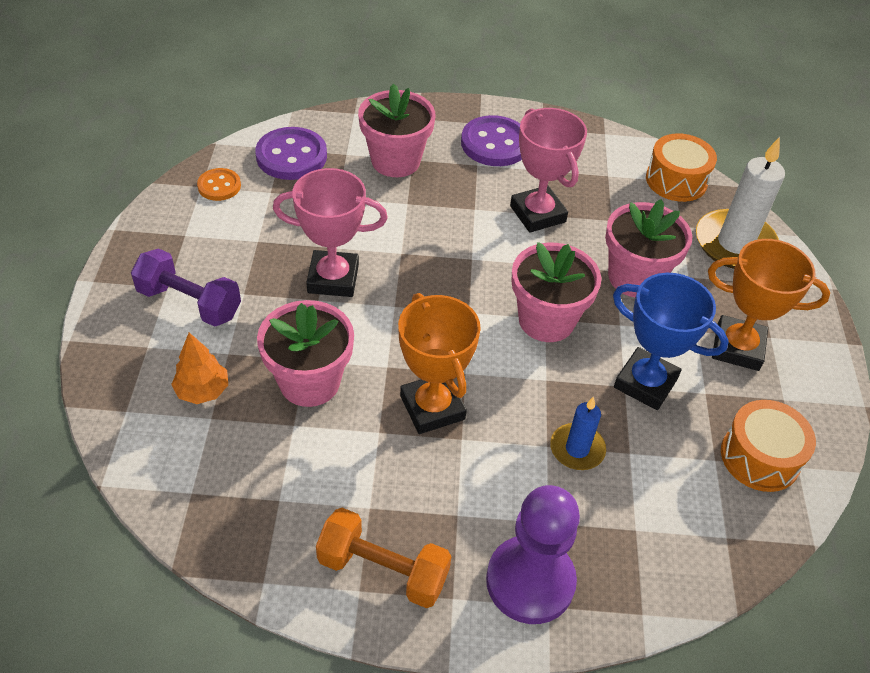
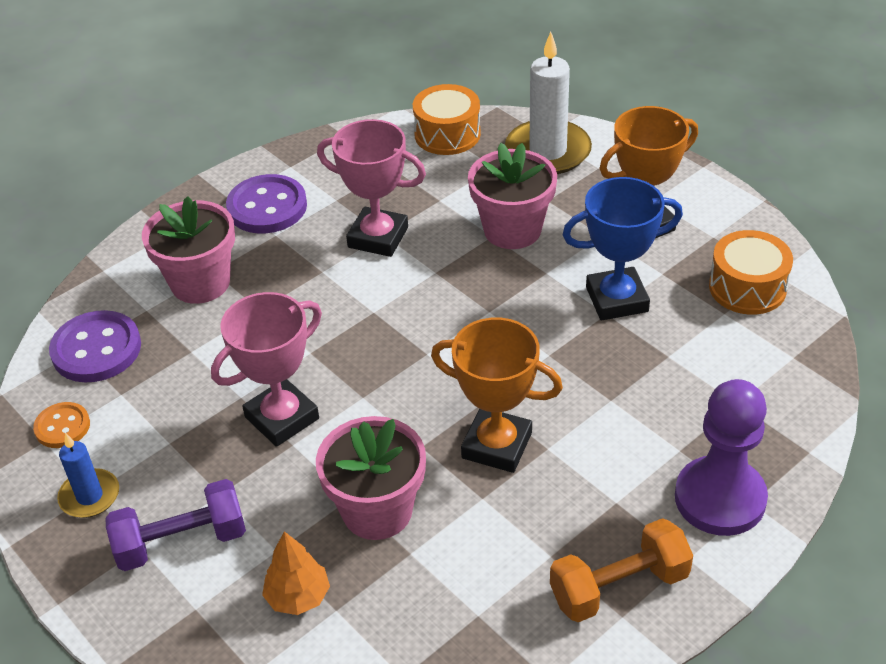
camera: 40 degrees left, 5 degrees down
pink flower pot [511,242,601,342] -> none
blue candle [550,396,606,470] -> blue candle moved to [57,433,119,518]

